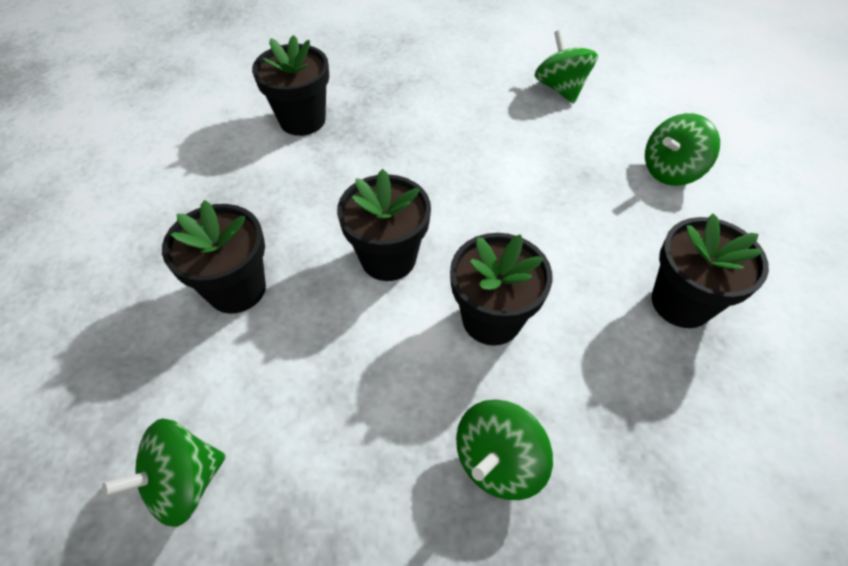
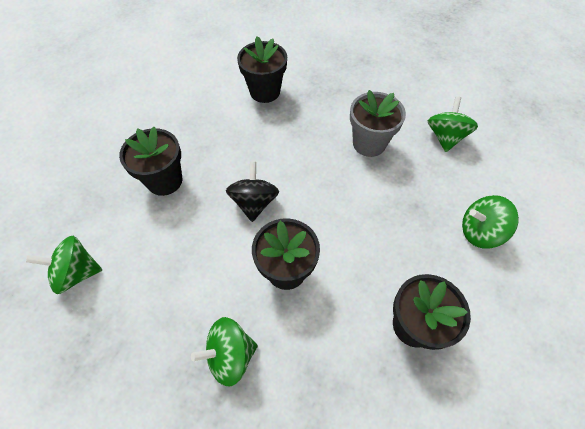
camera: 30 degrees right, 5 degrees up
black flower pot [337,169,431,281] -> black spinning top [226,161,279,222]
none -> grey flower pot [350,90,406,157]

